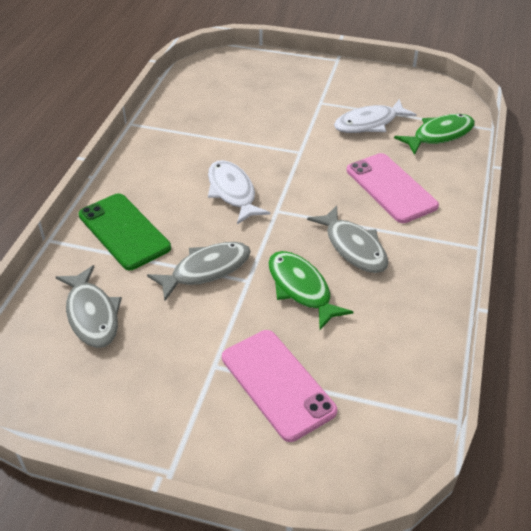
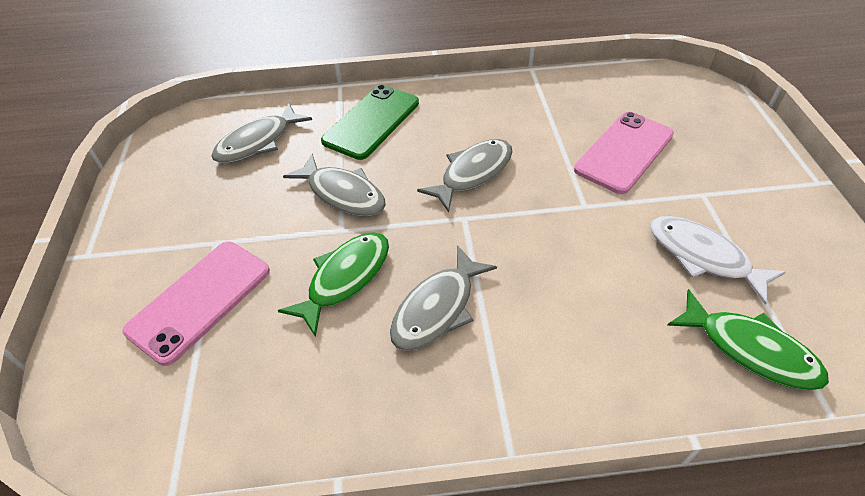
camera: 70 degrees right, 5 degrees up
white fish [208,160,270,224] -> grey fish [417,139,512,213]
pink phone [347,153,439,223] -> pink phone moved to [574,112,674,194]

